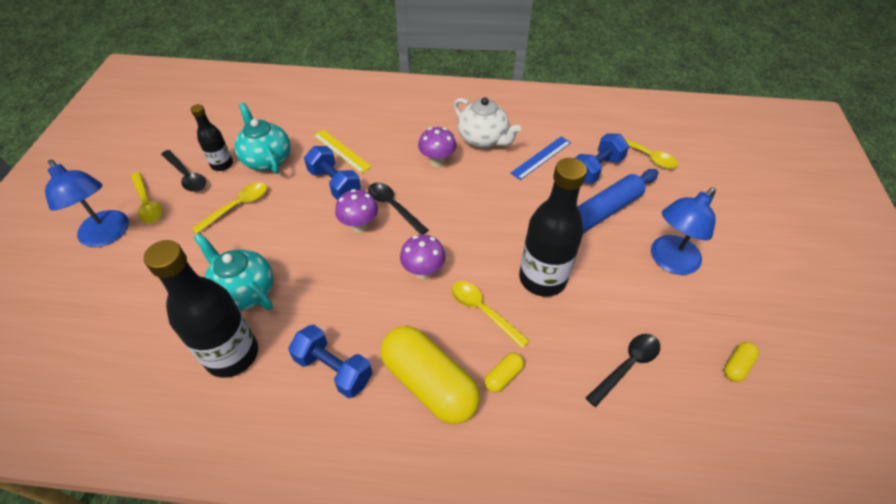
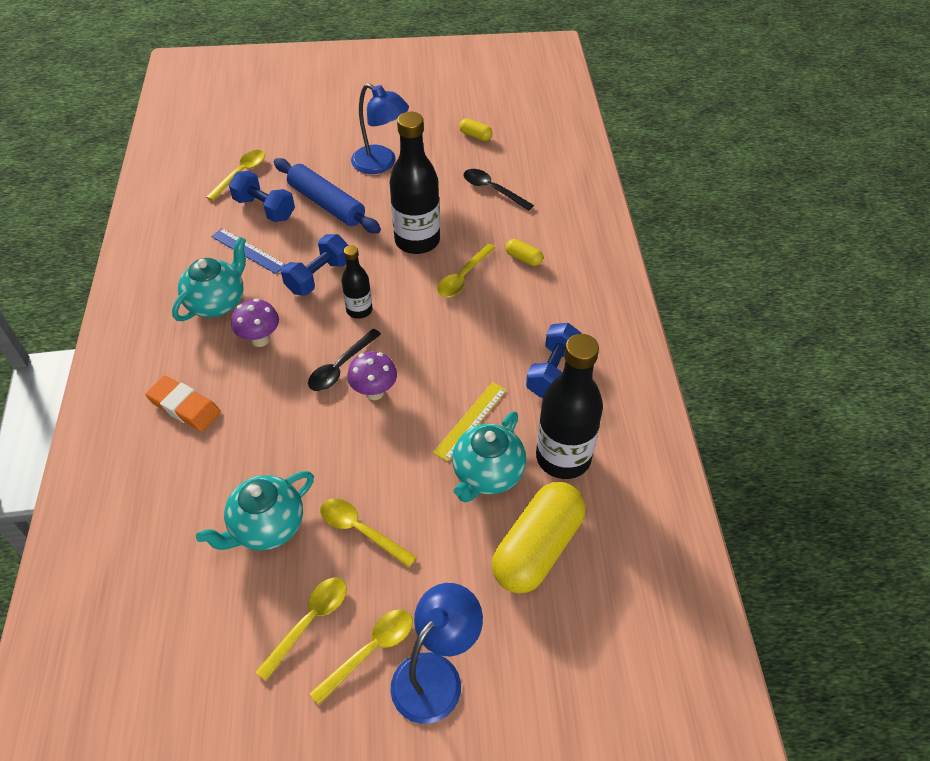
camera: 100 degrees left, 0 degrees up
black spoon [161,150,206,192] -> yellow spoon [255,578,347,681]
black bottle [191,104,233,171] -> black bottle moved to [341,245,373,319]
blue dumbbell [304,146,361,200] -> blue dumbbell moved to [281,234,349,295]
yellow ruler [313,129,372,174] -> yellow ruler moved to [433,382,507,462]
yellow capsule [381,326,480,424] -> yellow capsule moved to [492,482,585,593]
purple mushroom [400,235,446,279] -> none
white teapot [453,97,521,148] -> turquoise teapot [172,237,246,321]
none -> orange eraser [145,376,221,431]

